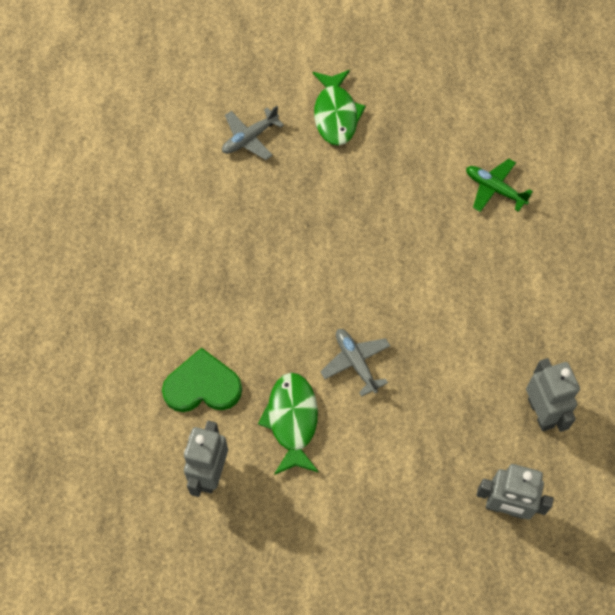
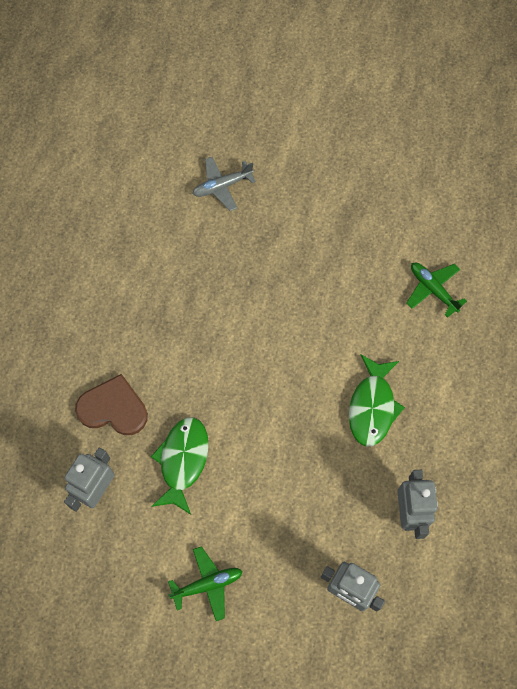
camera: 15 degrees right, 5 degrees up
green heart [162,347,242,412] -> brown heart [75,374,148,435]
green fish [313,70,366,146] -> green fish moved to [349,355,405,446]
grey plane [320,329,390,397] -> none
none -> green plane [168,546,243,621]

